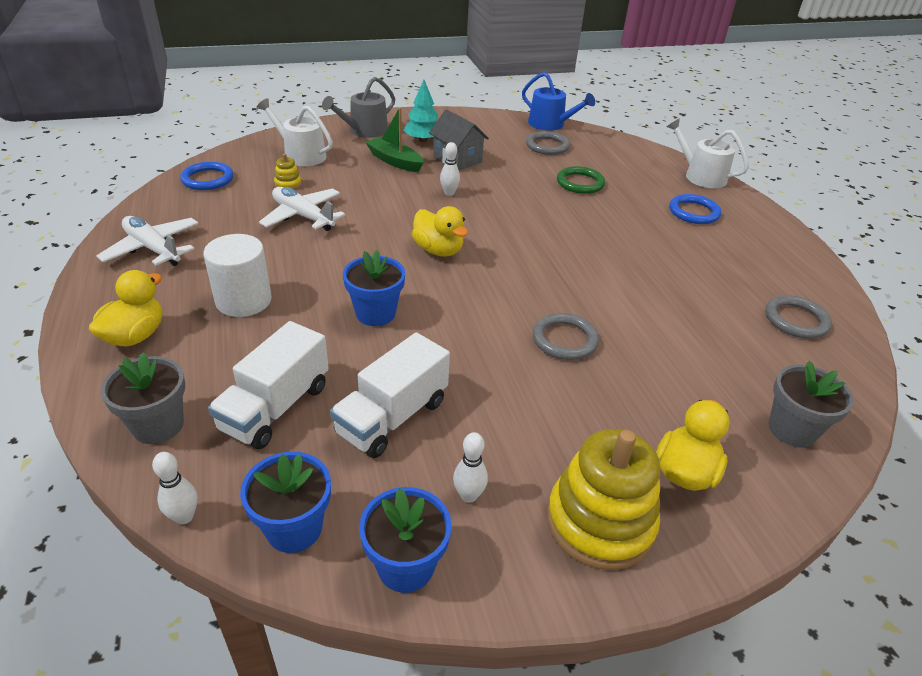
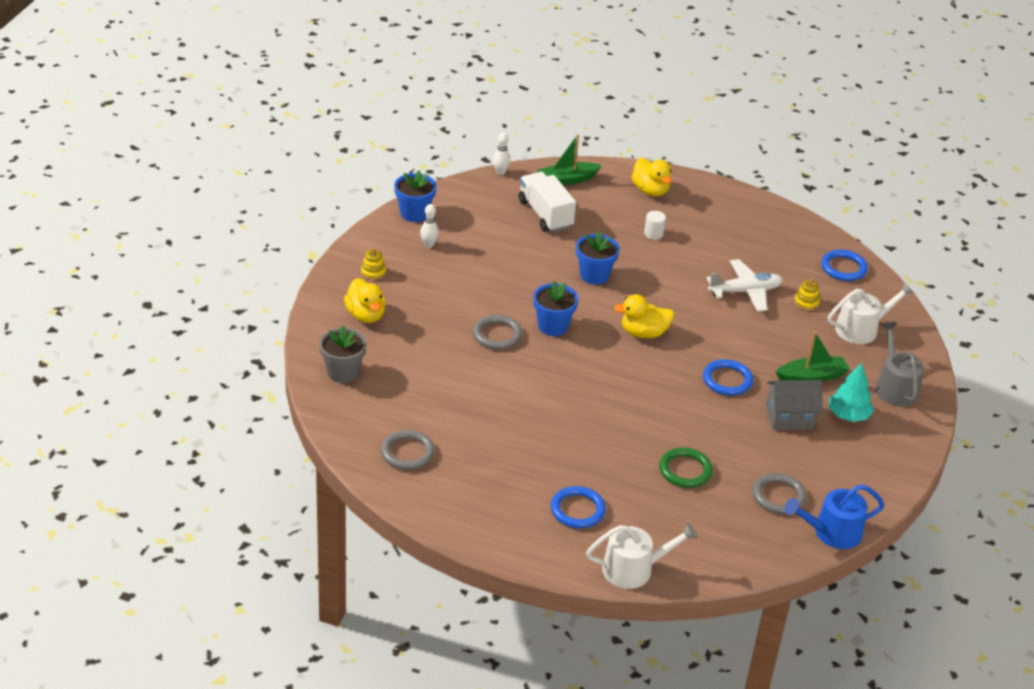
camera: 125 degrees right, 0 degrees up
white plane [96,216,199,266] -> none
grey flower pot [101,352,185,444] -> green boat [537,134,602,186]
white cylinder [203,234,272,317] -> white cylinder [644,211,666,240], size x0.50
blue flower pot [240,452,331,553] -> blue flower pot moved to [533,280,578,336]
white truck [330,332,450,458] -> none
white bowling pin [440,142,460,196] -> blue ring [703,359,753,396]
yellow stacking toy [547,429,660,570] -> yellow stacking toy [361,248,386,280], size x0.43

